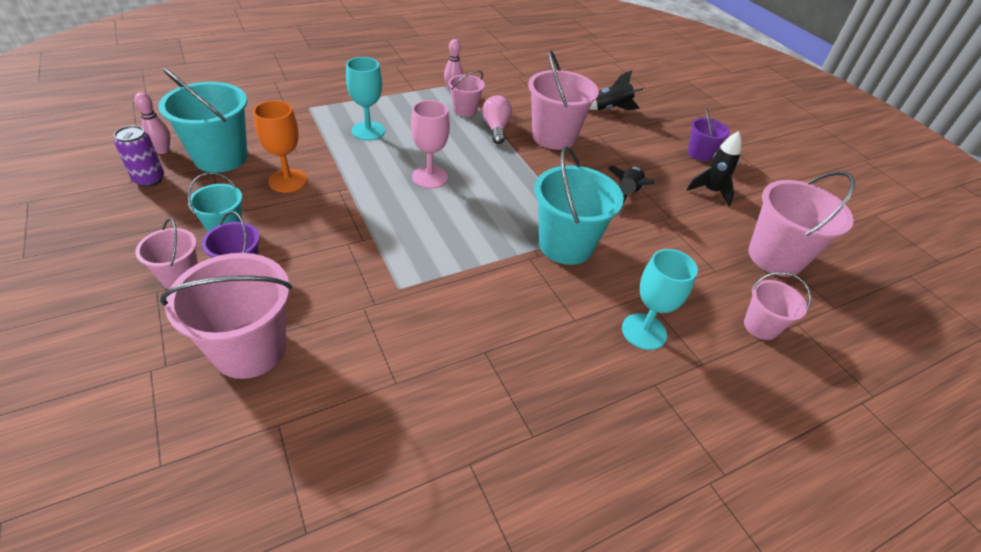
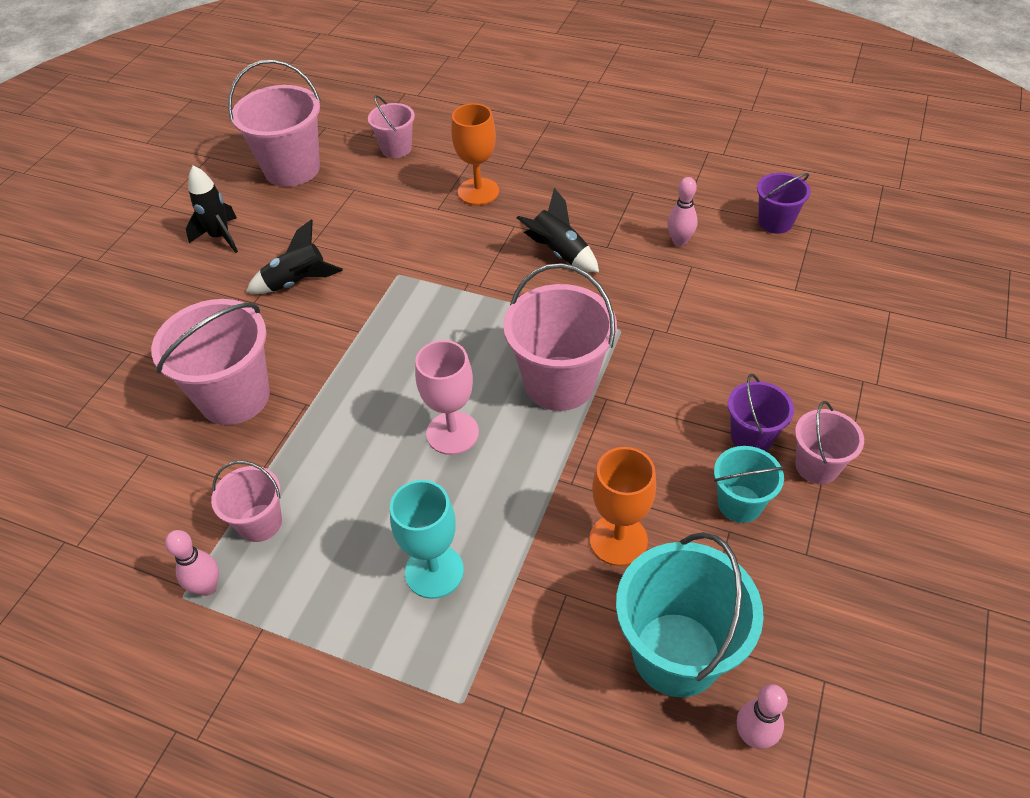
camera: 125 degrees left, 5 degrees up
purple can [114,125,164,187] -> none
pink bucket [160,253,292,379] -> pink bucket moved to [503,263,617,411]
pink light bulb [482,95,512,144] -> none
turquoise bucket [534,146,624,265] -> none
black rocket [589,70,643,110] -> black rocket moved to [517,188,599,272]
turquoise goblet [622,249,698,350] -> orange goblet [451,103,499,205]
purple bucket [688,108,730,161] -> purple bucket moved to [757,173,811,234]
none -> pink bowling pin [667,177,698,246]

